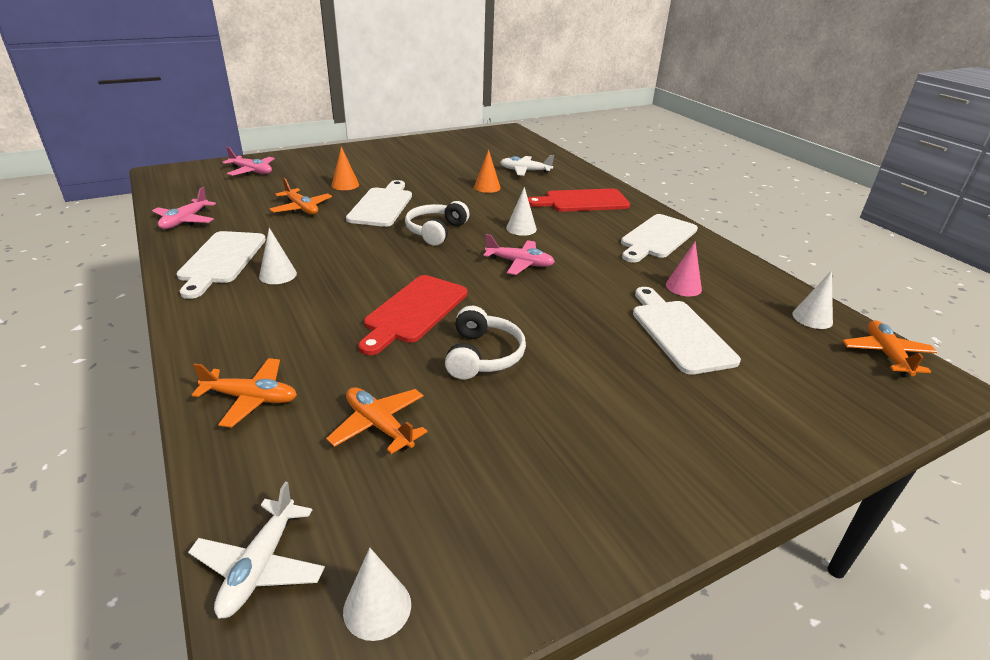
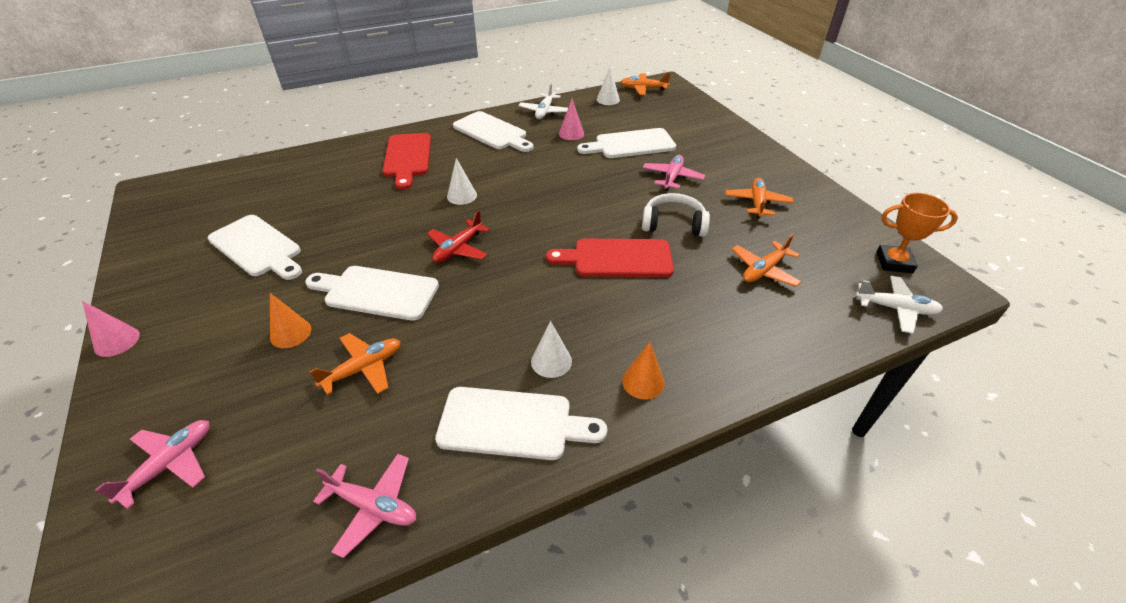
camera: 85 degrees left, 10 degrees up
orange plane [192,358,297,428] -> orange plane moved to [726,178,793,219]
white cone [343,548,411,641] -> orange trophy [876,193,958,273]
red cutting board [358,275,467,355] -> red cutting board turned 150 degrees clockwise [546,238,674,277]
white headphones [405,201,470,246] -> red plane [427,211,490,263]
orange cone [474,149,501,193] -> orange cone moved to [622,342,665,400]
pink plane [483,234,555,275] -> pink plane moved to [643,155,705,191]
white plane [500,155,554,176] -> white plane moved to [519,83,568,119]
none -> pink cone [82,301,140,357]
none -> white cutting board [208,215,302,280]

